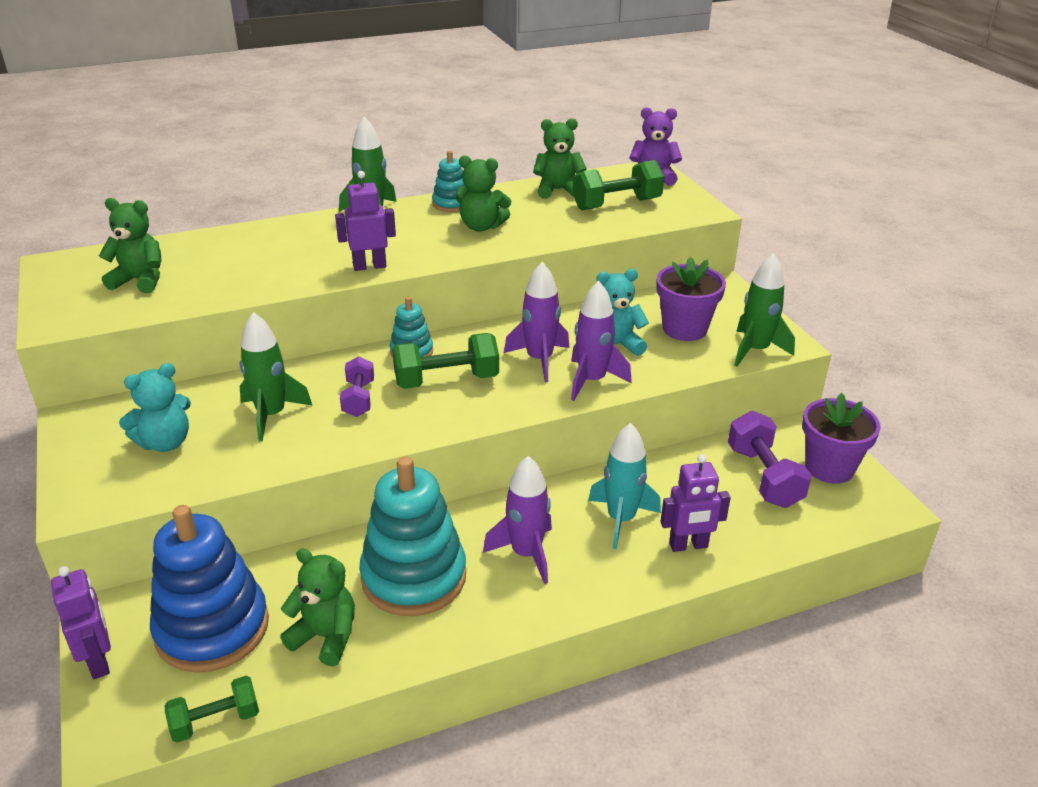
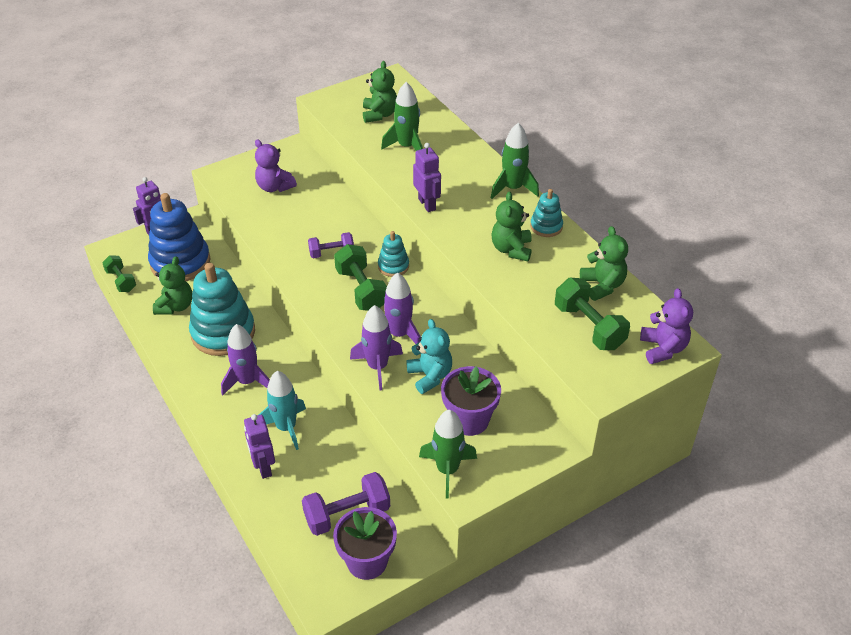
camera: 80 degrees right, 10 degrees up
turquoise teddy bear [119,363,191,452] -> purple teddy bear [255,139,297,192]
green rocket [240,312,313,442] -> green rocket moved to [381,82,423,151]

